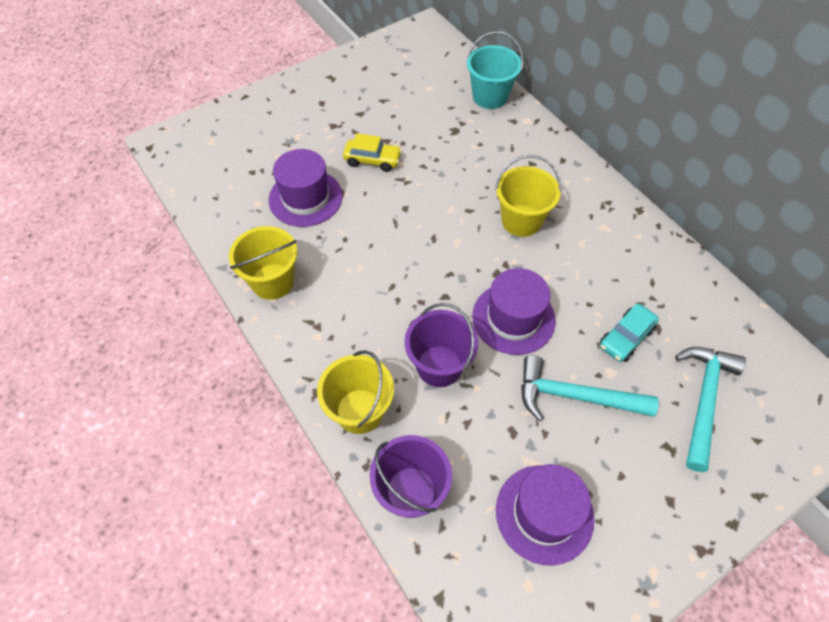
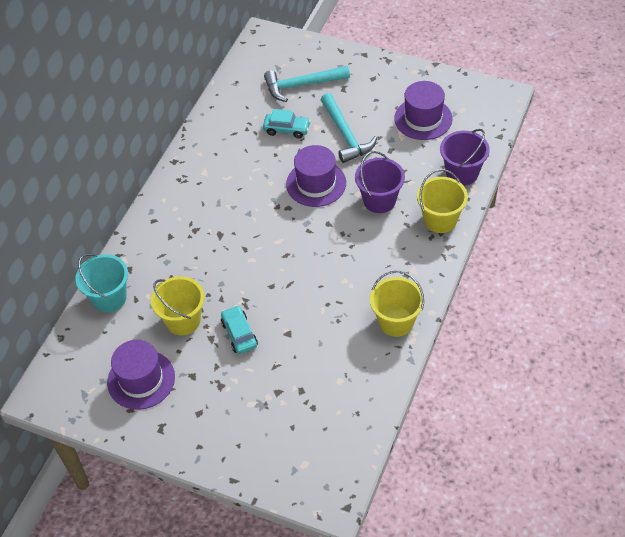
camera: 120 degrees left, 5 degrees down
purple hat [269,149,343,227] -> purple hat moved to [107,340,175,410]
yellow car [343,133,402,172] -> turquoise car [221,305,258,354]
yellow bucket [495,155,561,237] -> yellow bucket moved to [151,276,204,335]

